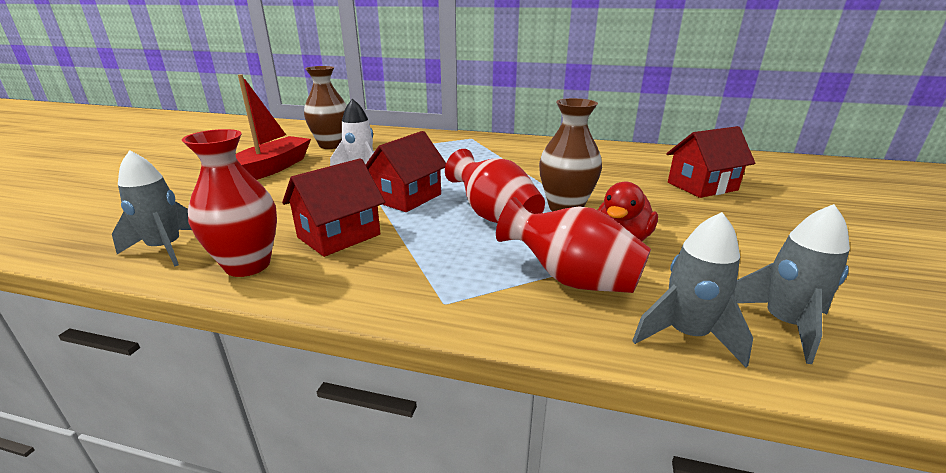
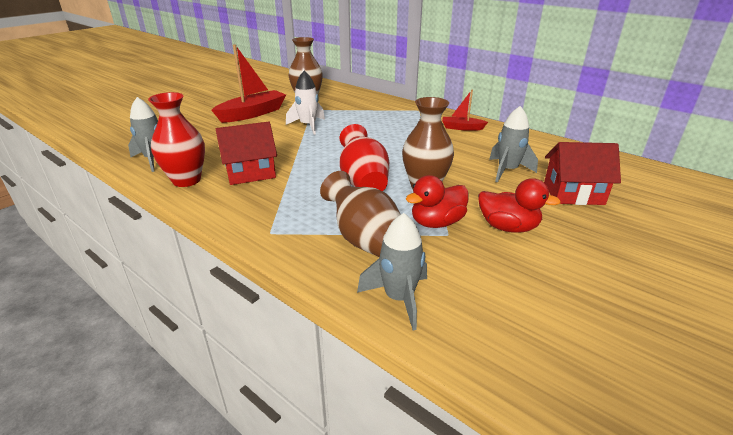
camera: 25 degrees right, 5 degrees up
red house [366,131,446,212] -> none
red vase [496,197,651,293] -> brown vase [320,171,401,257]
grey rocket [733,204,850,364] -> grey rocket moved to [489,106,538,182]
none -> red boat [442,90,488,131]
none -> red duck [478,178,561,233]

